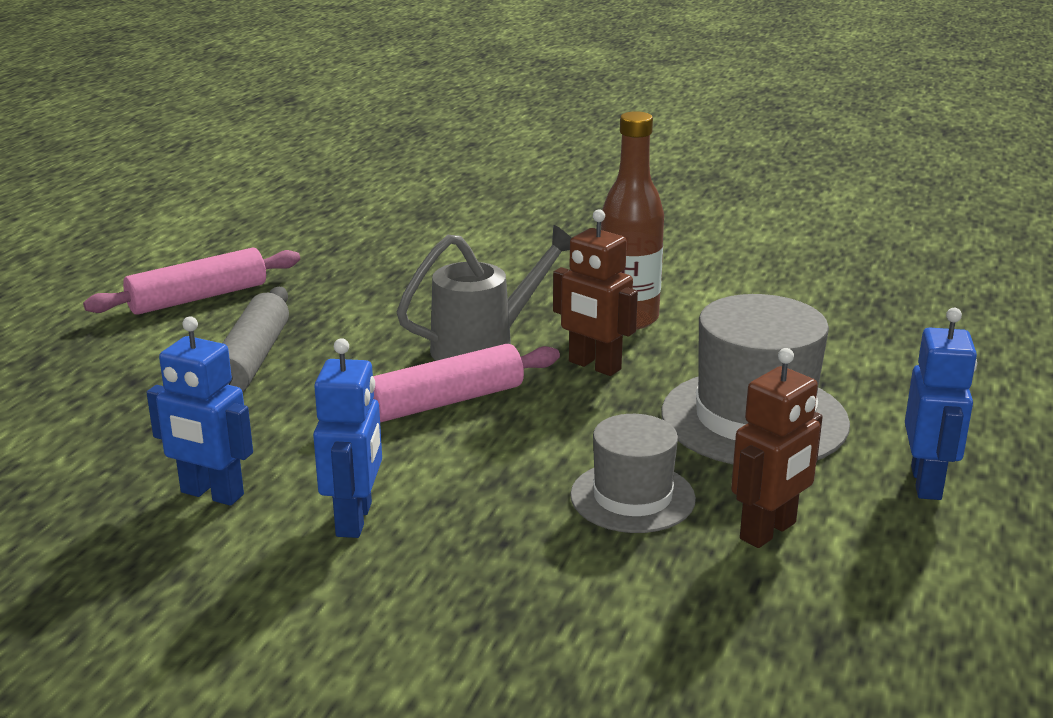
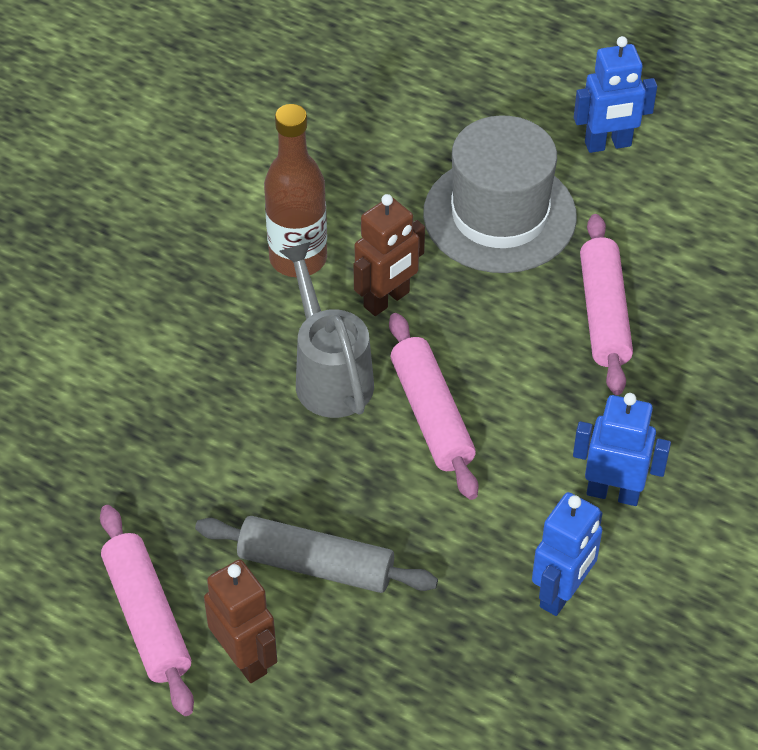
camera: 80 degrees left, 25 degrees up
grey hat [570,414,696,533] -> pink rolling pin [580,214,633,395]
brown robot [731,348,823,548] -> brown robot moved to [204,560,277,683]
blue robot [905,308,977,500] -> blue robot turned 150 degrees clockwise [574,36,657,153]

